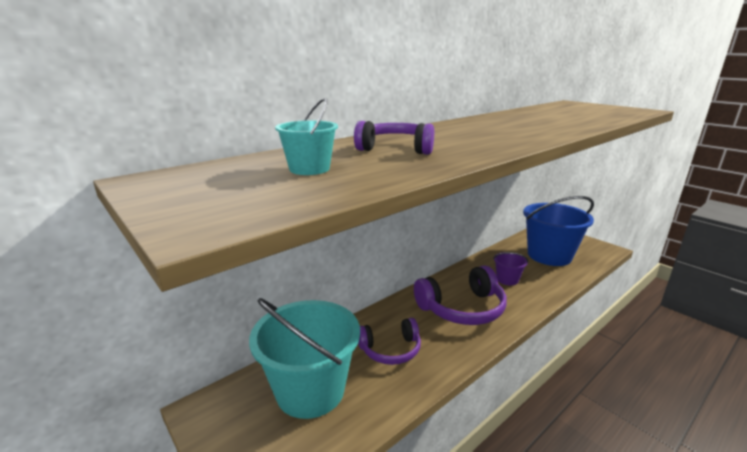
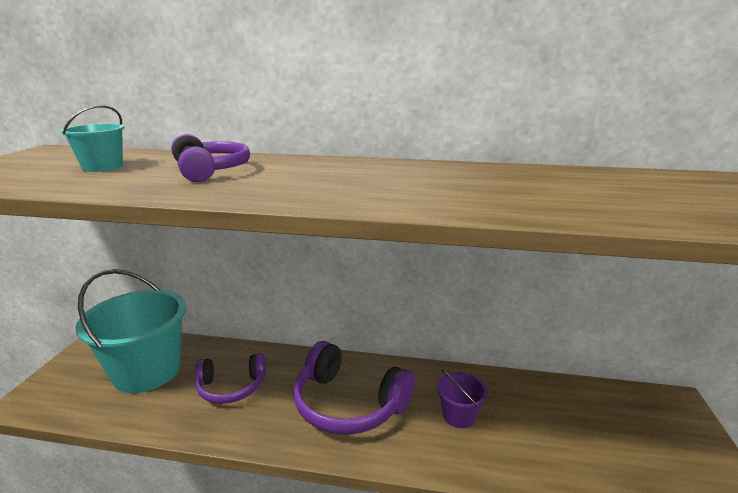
camera: 50 degrees right, 0 degrees up
purple headphones [358,318,421,365] -> purple headphones turned 45 degrees counterclockwise [195,353,266,404]
blue bucket [523,196,594,266] -> none

